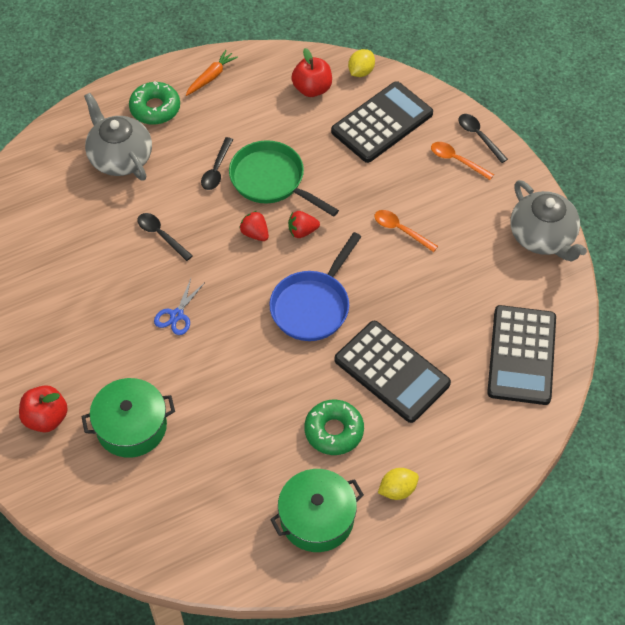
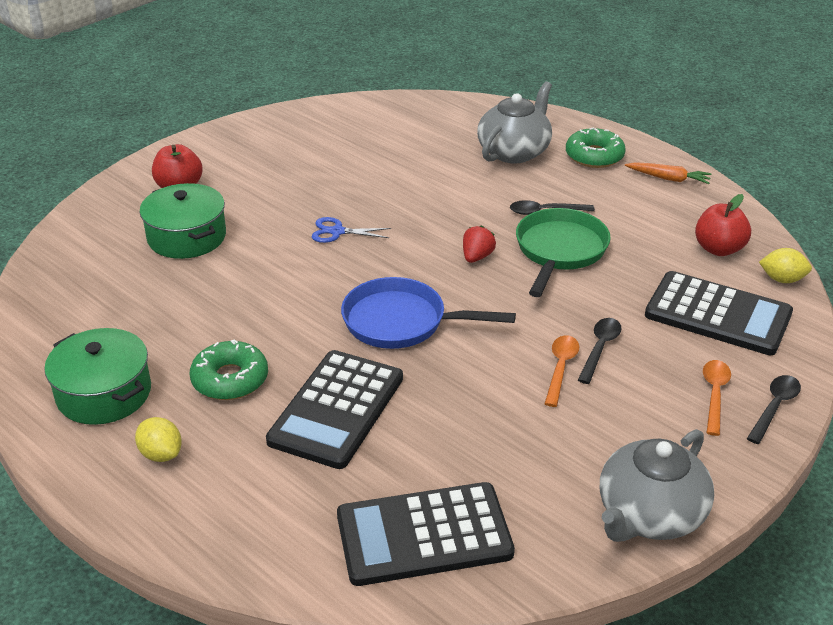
camera: 70 degrees right, 20 degrees down
black spoon [137,213,193,261] -> black spoon moved to [578,318,622,384]
red strawberry [288,211,320,238] -> none

